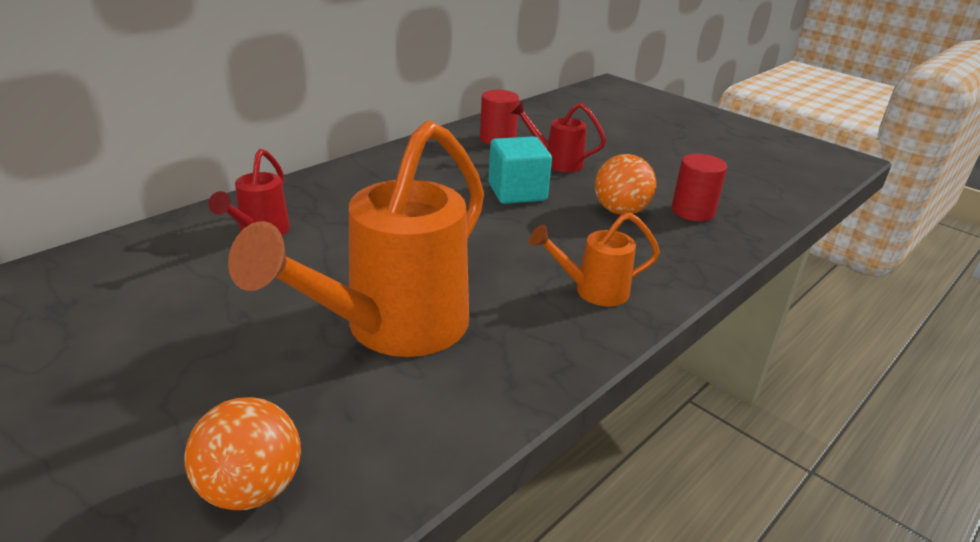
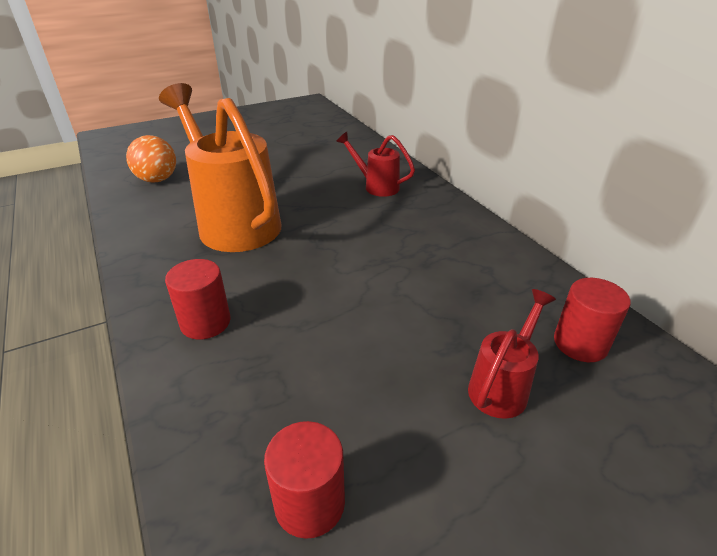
camera: 110 degrees right, 5 degrees up
turquoise cube [488,136,552,204] -> none
orange watering can [529,213,660,306] -> red cylinder [165,259,230,339]
orange ball [595,154,656,215] -> none

